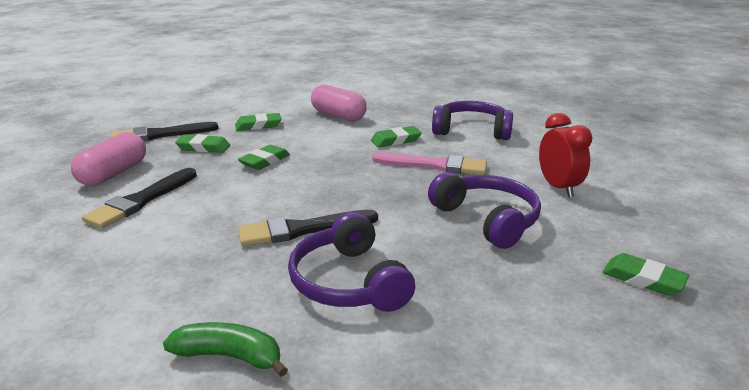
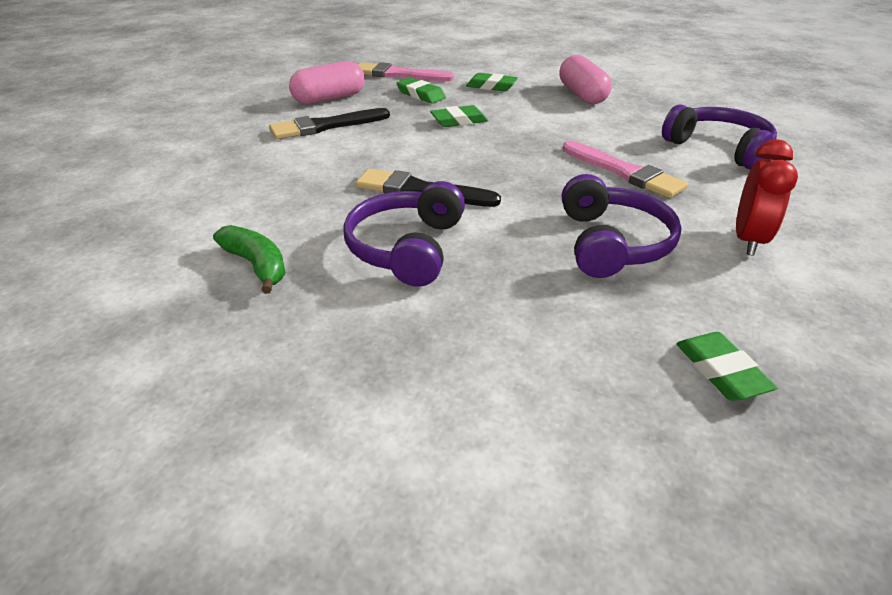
camera: 35 degrees right, 10 degrees up
black brush [111,122,219,141] -> pink brush [358,62,454,82]
green eraser [371,126,422,147] -> none

